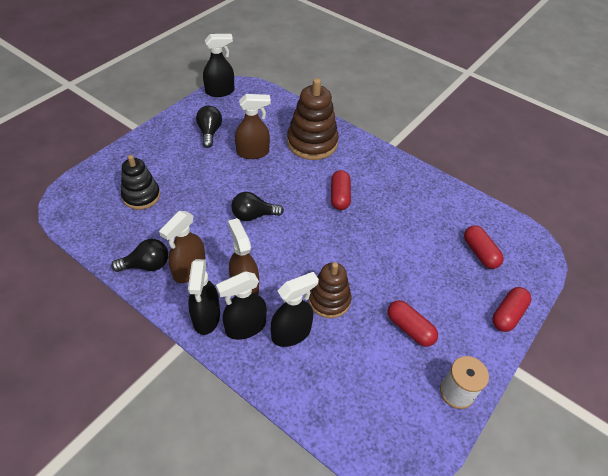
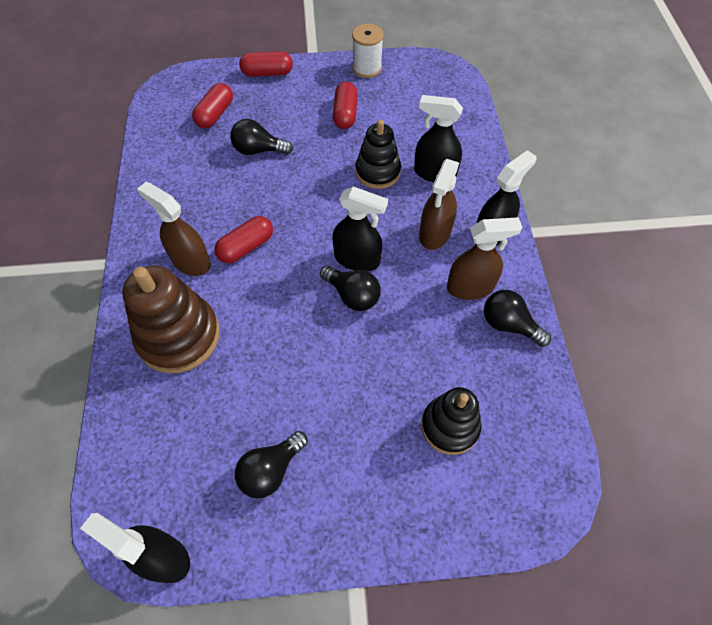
camera: 130 degrees left, 10 degrees up
black spray bottle [216,271,267,340] -> black spray bottle moved to [332,186,388,271]
brown spray bottle [235,94,271,159] -> brown spray bottle moved to [137,182,211,276]
brown stacking toy [308,262,351,318] -> black stacking toy [355,119,401,189]
none -> black light bulb [230,119,293,155]

